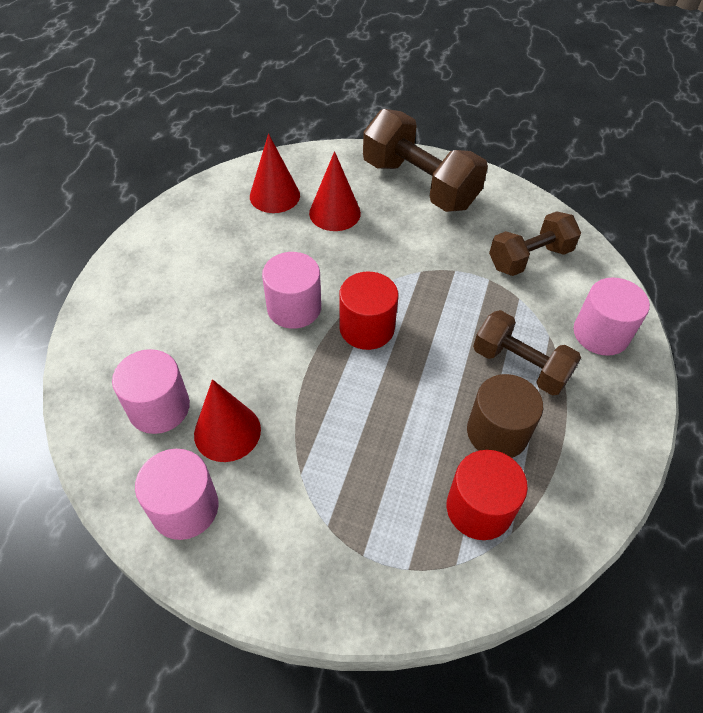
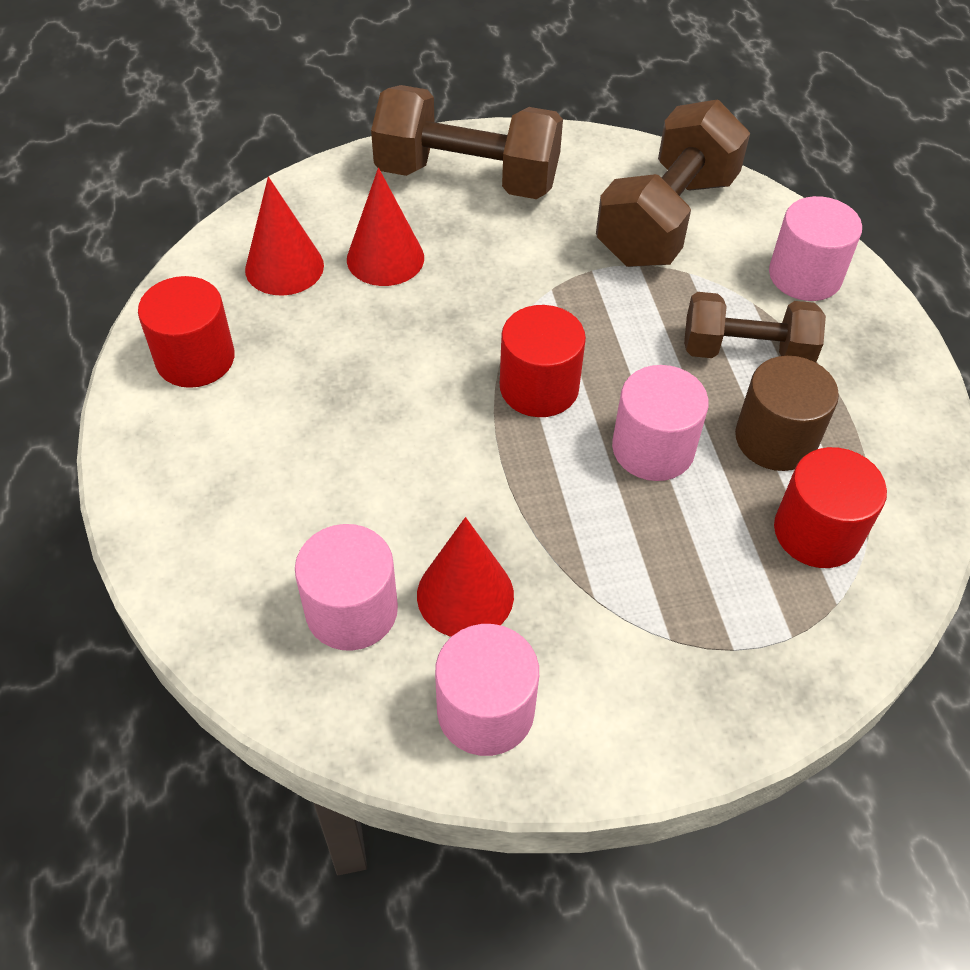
camera: 30 degrees left, 0 degrees up
pink cylinder [262,252,321,329] -> pink cylinder moved to [612,365,709,481]
brown dumbbell [489,211,581,276] -> brown dumbbell [596,99,750,267], size x1.55
none -> red cylinder [138,276,235,388]

